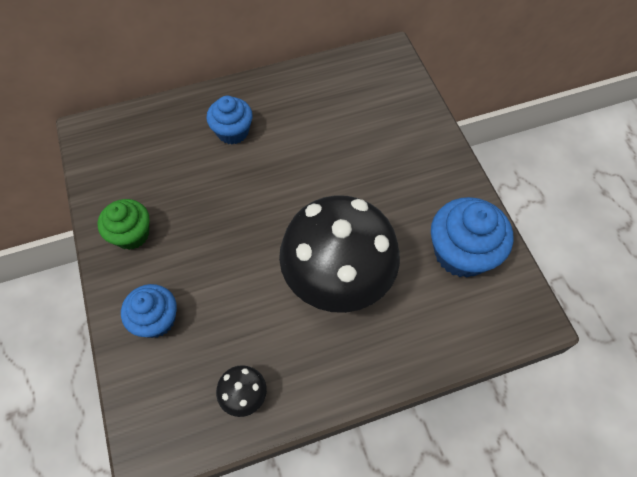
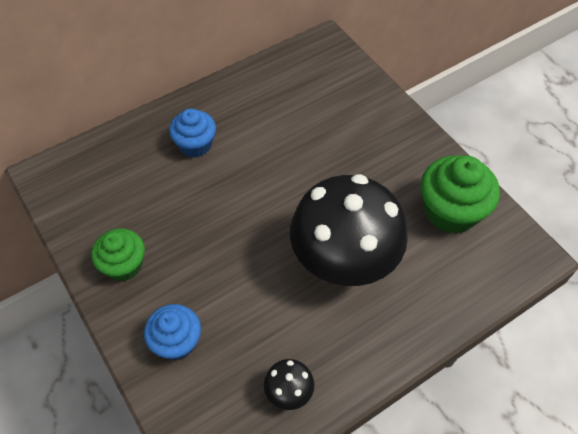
camera: 15 degrees left, 5 degrees down
blue cupcake [431,197,513,278] -> green cupcake [421,155,500,234]

